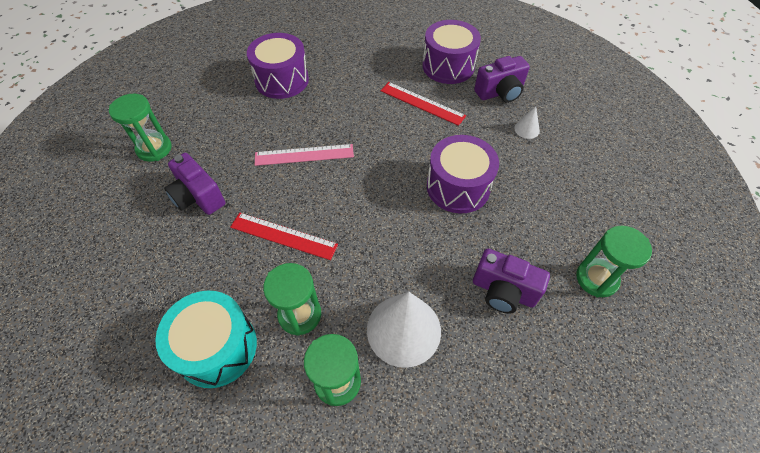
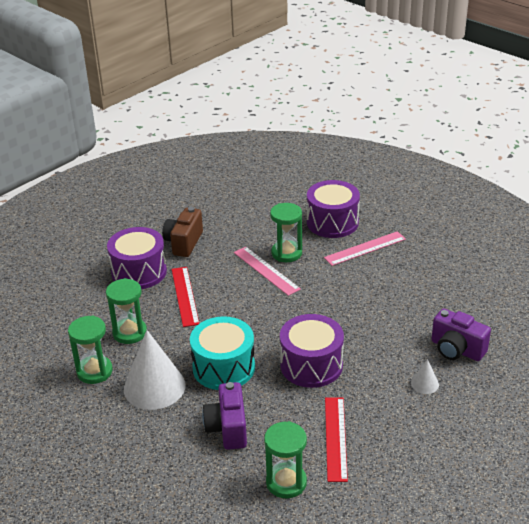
camera: 60 degrees right, 20 degrees down
green hourglass [109,94,172,162] -> green hourglass moved to [270,203,302,262]
turquoise drum [155,291,257,388] -> turquoise drum moved to [190,316,255,390]
purple camera [164,153,225,215] -> brown camera [162,207,203,257]
red ruler [380,82,466,126] -> red ruler moved to [325,397,348,482]
purple drum [422,20,481,84] -> purple drum moved to [107,227,167,289]
none -> pink ruler [324,231,406,266]

